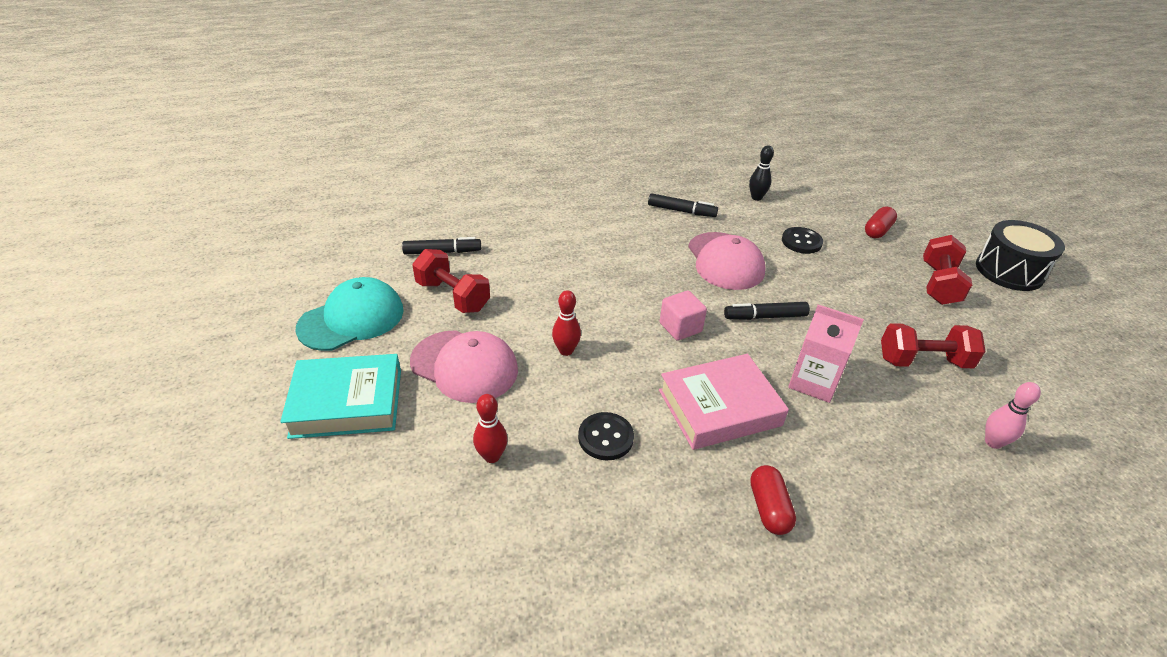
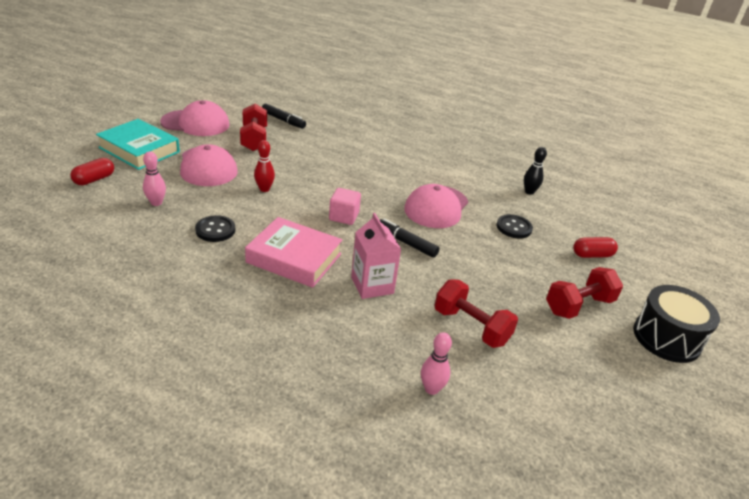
camera: 40 degrees right, 5 degrees down
turquoise cap [295,277,404,351] -> pink cap [160,100,230,136]
red bowling pin [473,394,508,463] -> pink bowling pin [143,151,166,206]
black marker [648,193,718,217] -> none
red capsule [750,465,796,535] -> red capsule moved to [70,158,114,185]

